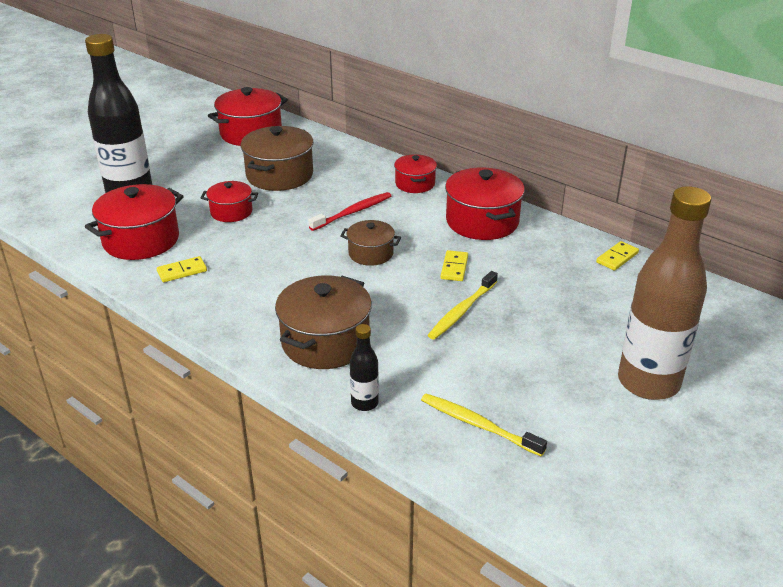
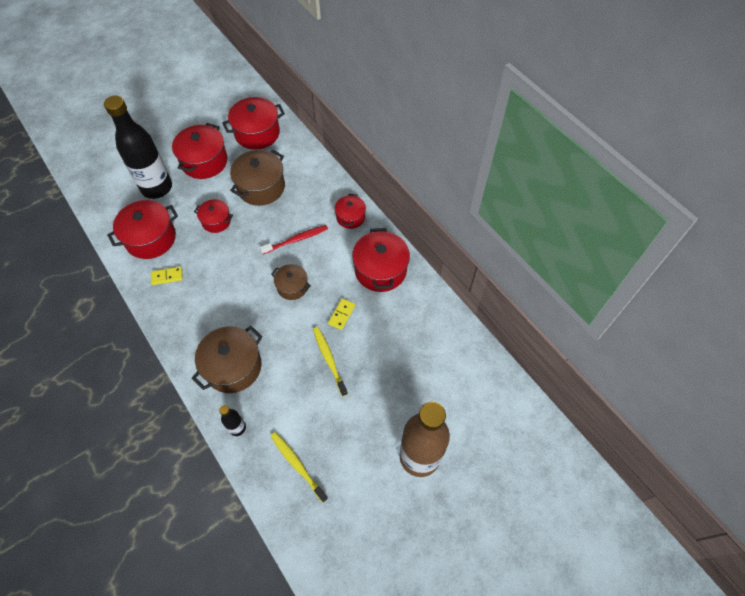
camera: 15 degrees right, 25 degrees up
yellow toothbrush [428,271,498,340] -> yellow toothbrush turned 105 degrees clockwise [313,327,348,396]
yellow domino [596,241,639,271] -> none
none -> red pot [172,123,228,179]

